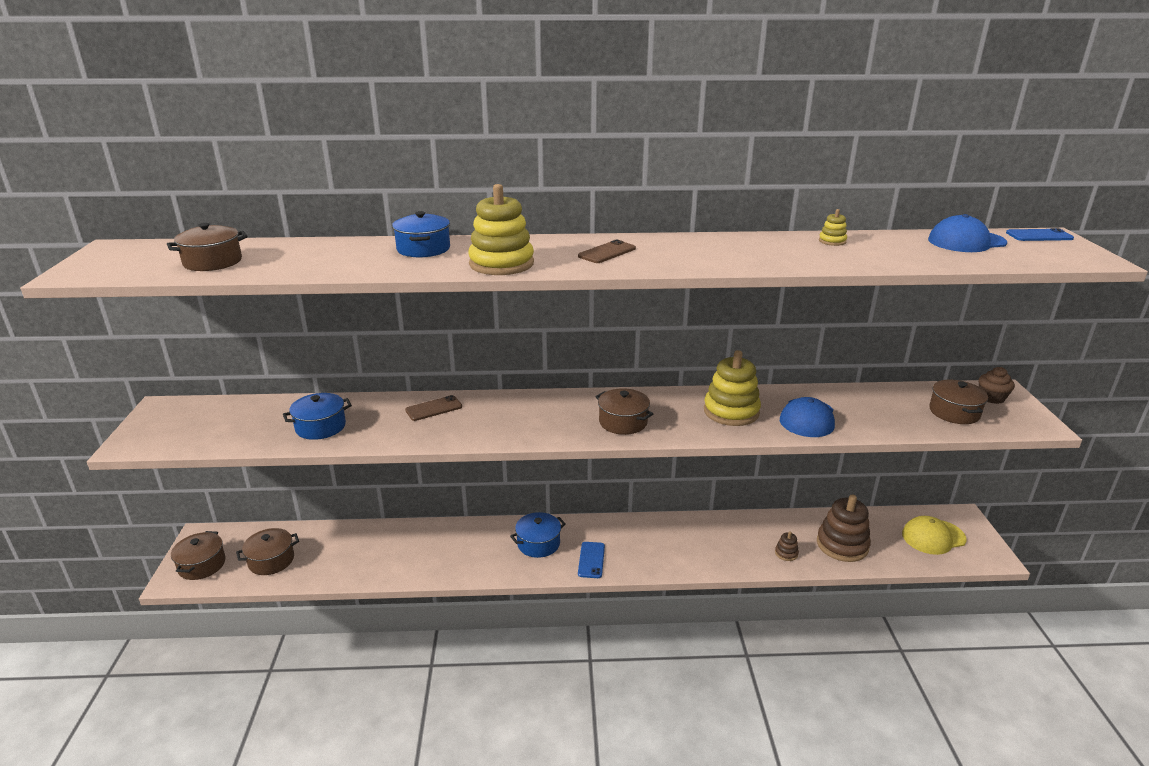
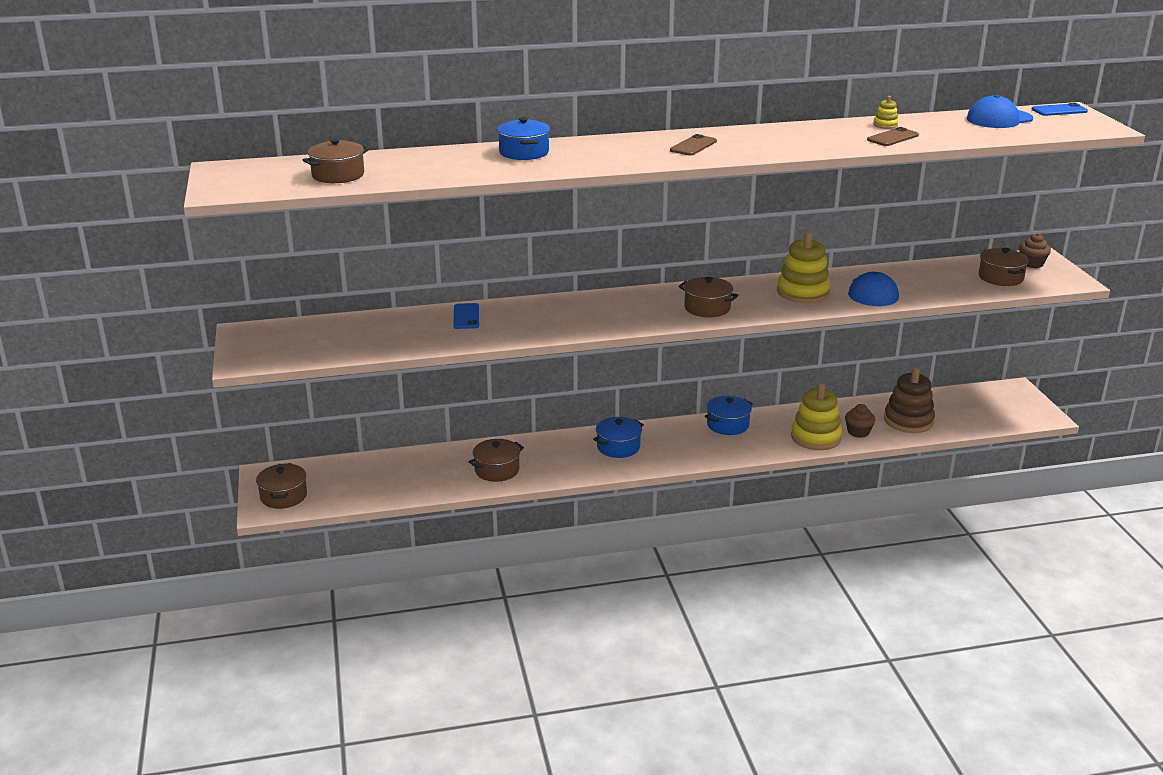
camera: 10 degrees left, 0 degrees up
brown pot [236,528,299,575] -> brown pot moved to [469,439,524,482]
blue pot [283,393,352,440] -> blue pot moved to [705,396,753,435]
brown phone [405,395,462,421] -> brown phone moved to [867,127,919,146]
yellow stacking toy [468,184,534,275] -> yellow stacking toy moved to [791,383,842,450]
blue phone [578,542,605,578] -> blue phone moved to [453,303,479,329]
brown stacking toy [775,531,799,561] -> brown cupcake [845,404,875,438]
yellow cap [902,516,967,555] -> none

